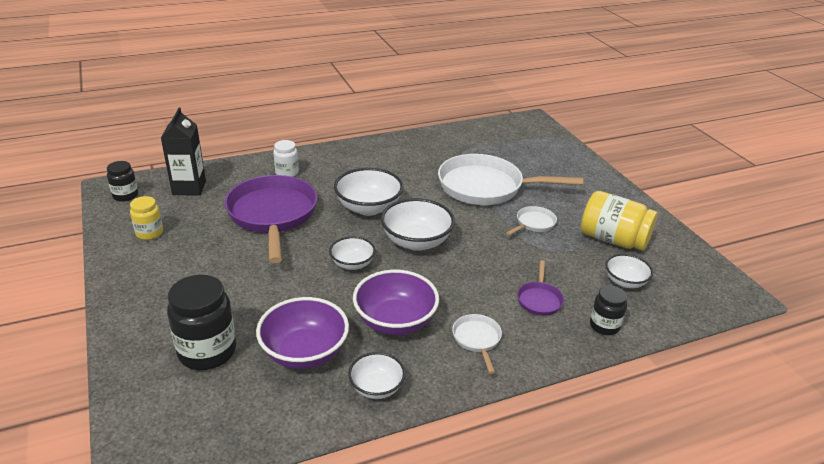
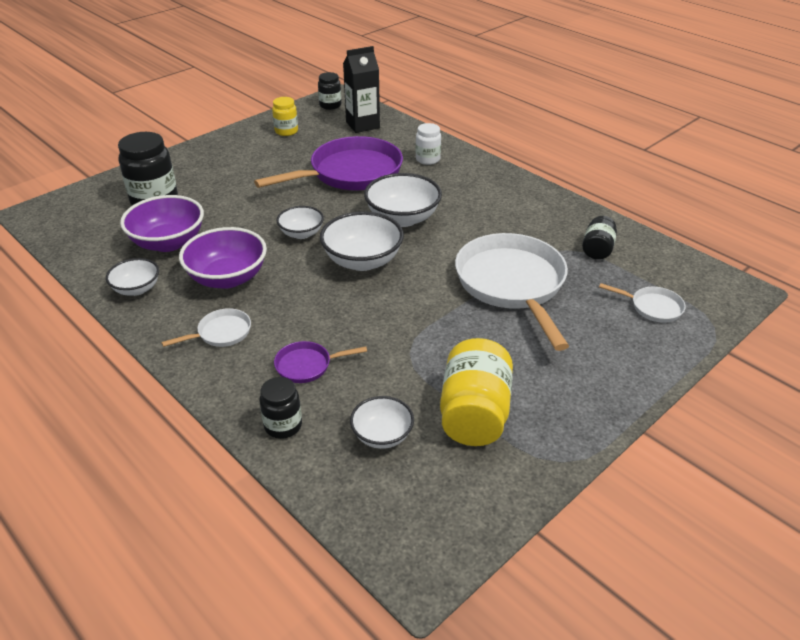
camera: 70 degrees right, 5 degrees up
white pan [506,206,557,235] -> white pan moved to [599,283,686,323]
none -> black jar [582,216,617,260]

